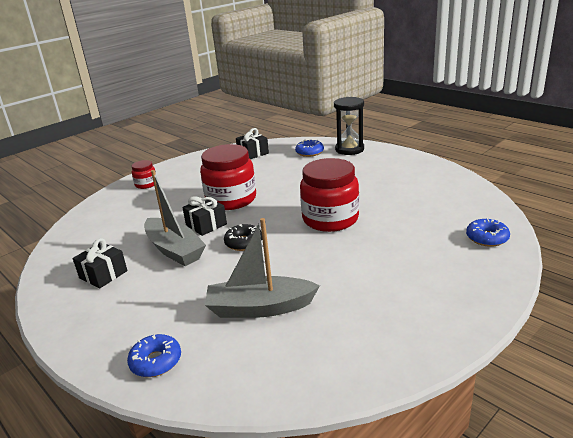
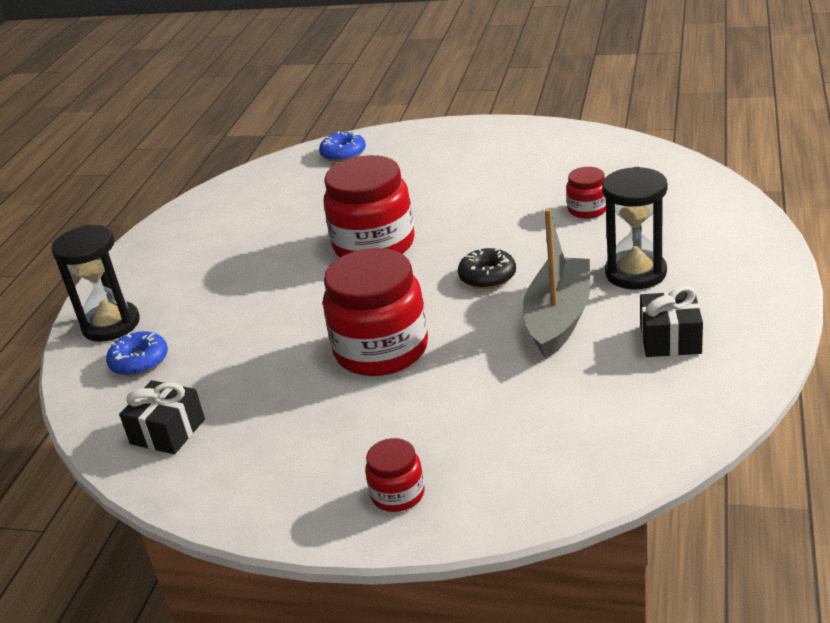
camera: 120 degrees left, 5 degrees up
blue donut [127,334,181,377] -> none
black gift [182,196,227,236] -> none
grey boat [205,218,320,318] -> red jar [566,167,606,219]
none -> black hourglass [602,167,667,290]

